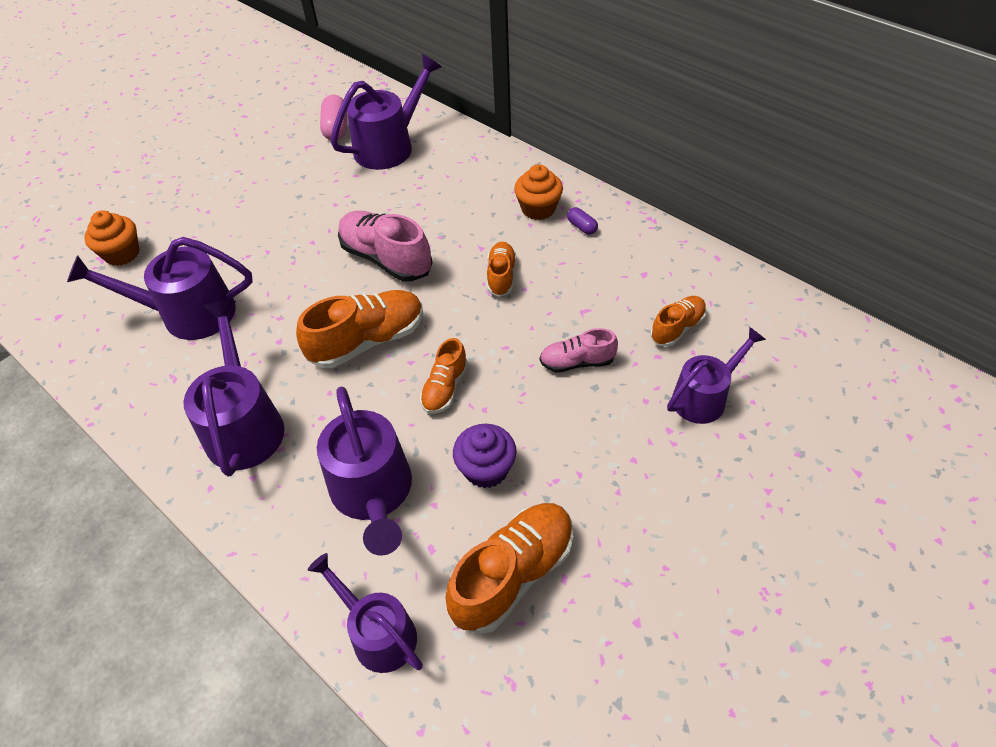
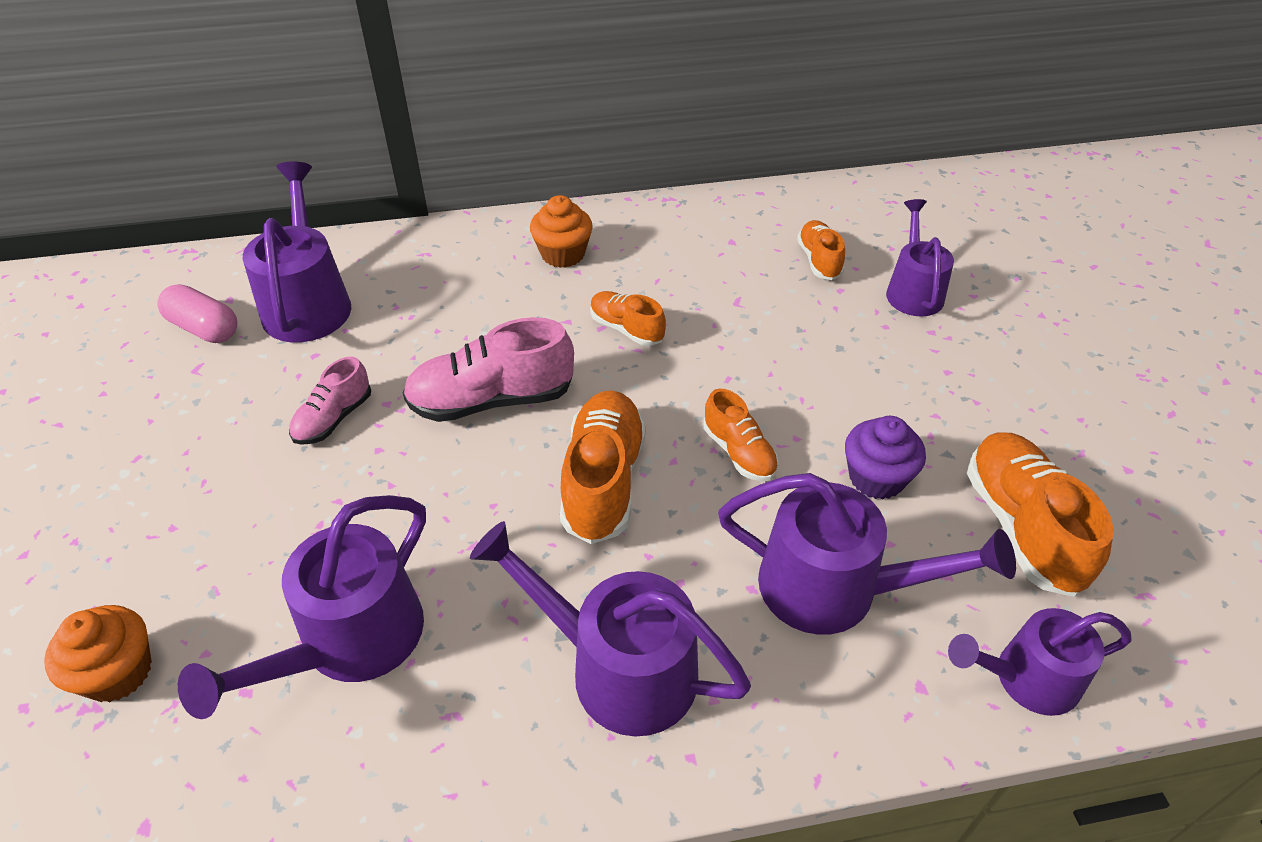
camera: 55 degrees left, 5 degrees down
pink shoe [540,328,618,372] -> pink shoe moved to [289,357,371,445]
purple capsule [567,207,598,235] -> none

